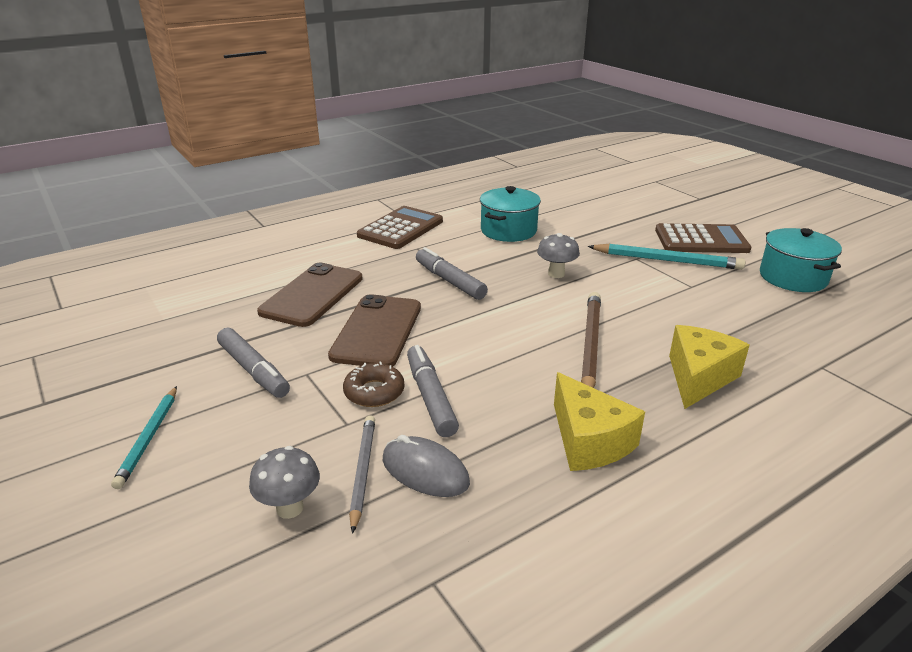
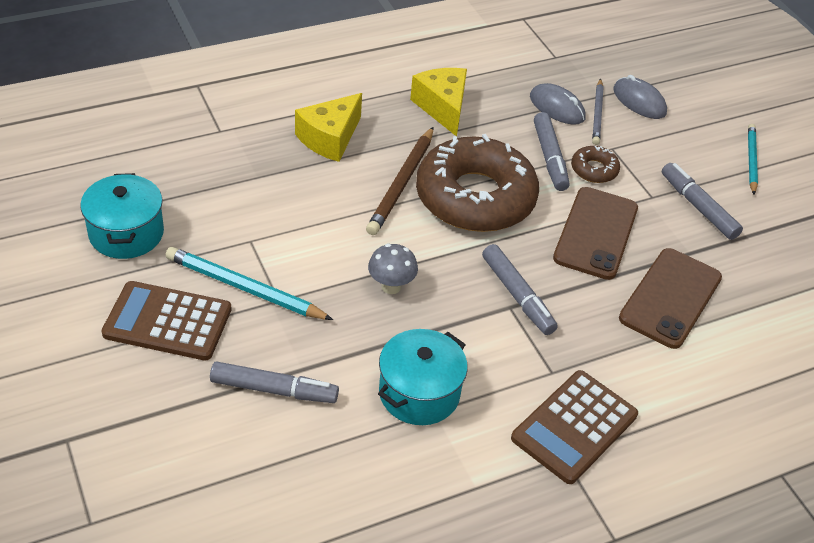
camera: 175 degrees left, 15 degrees up
grey mushroom [249,446,320,519] -> grey mouse [613,75,667,119]
none -> grey marker [210,361,339,403]
none -> brown donut [416,134,539,232]

